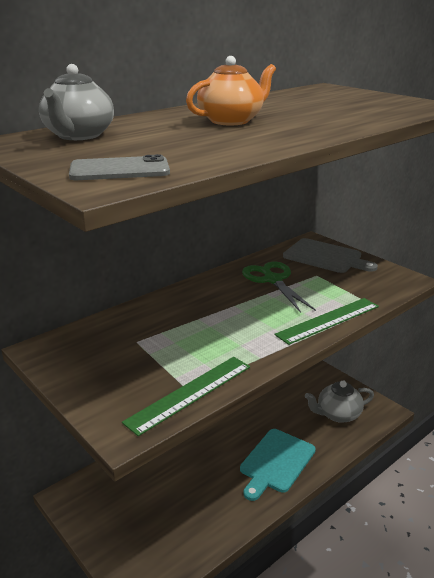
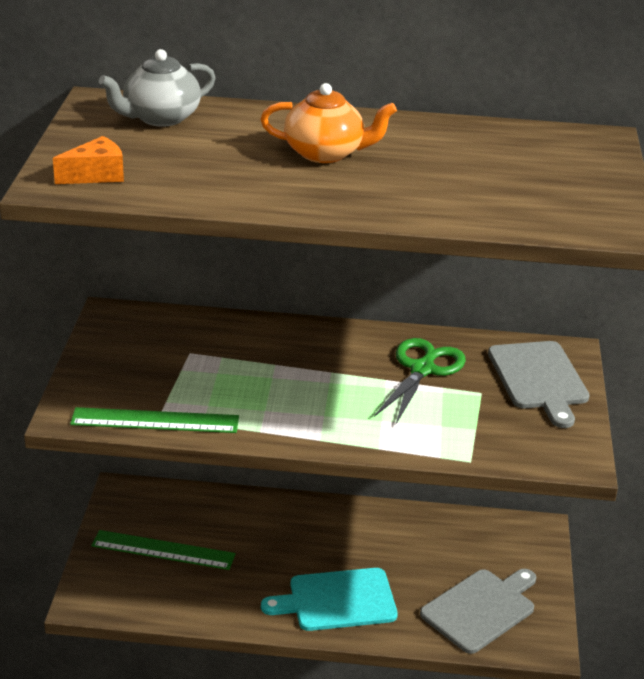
camera: 45 degrees right, 5 degrees up
grey phone [69,154,170,180] -> orange cheese [53,136,124,184]
green ruler [274,298,379,345] -> green ruler moved to [91,530,236,570]
grey teapot [305,380,374,423] -> grey cutting board [420,569,536,654]

